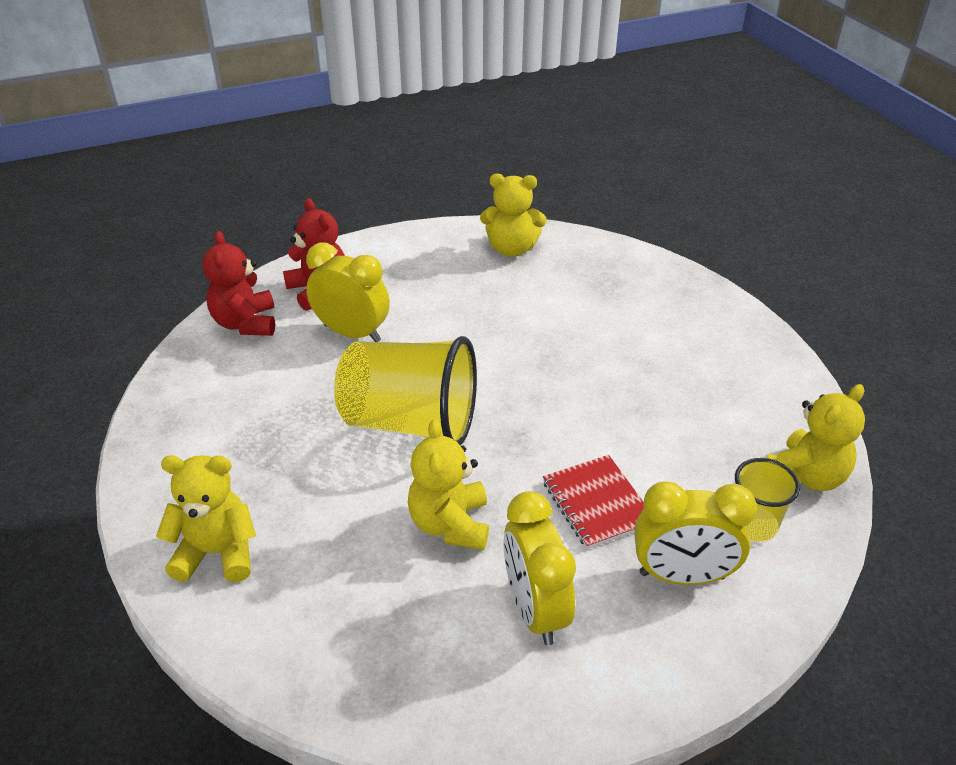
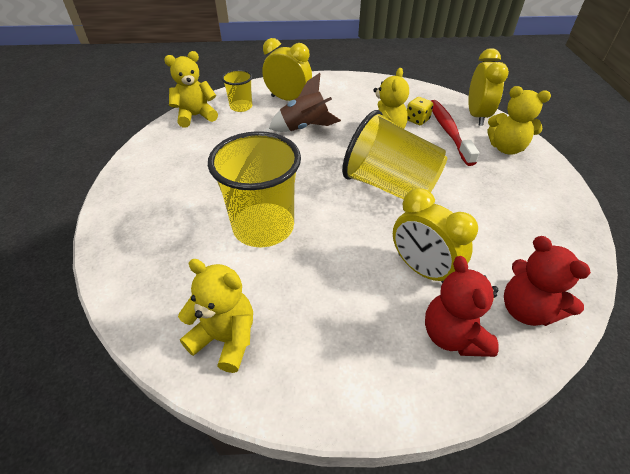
camera: 160 degrees left, 5 degrees up
red teddy bear [202,231,275,336] -> red teddy bear turned 135 degrees clockwise [504,236,591,326]
yellow clock [503,491,576,645] -> yellow clock moved to [468,48,509,125]
red notebook [543,455,644,549] -> brown rocket [269,73,341,132]
none -> yellow cup [208,131,301,247]
none -> yellow dice [407,97,433,125]
none -> red toothbrush [431,100,479,166]

